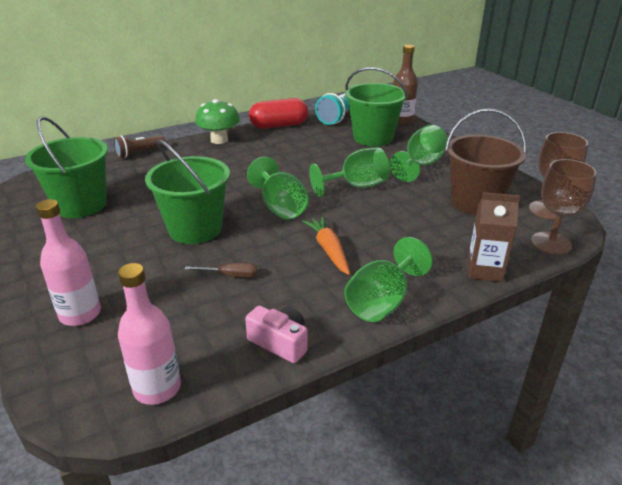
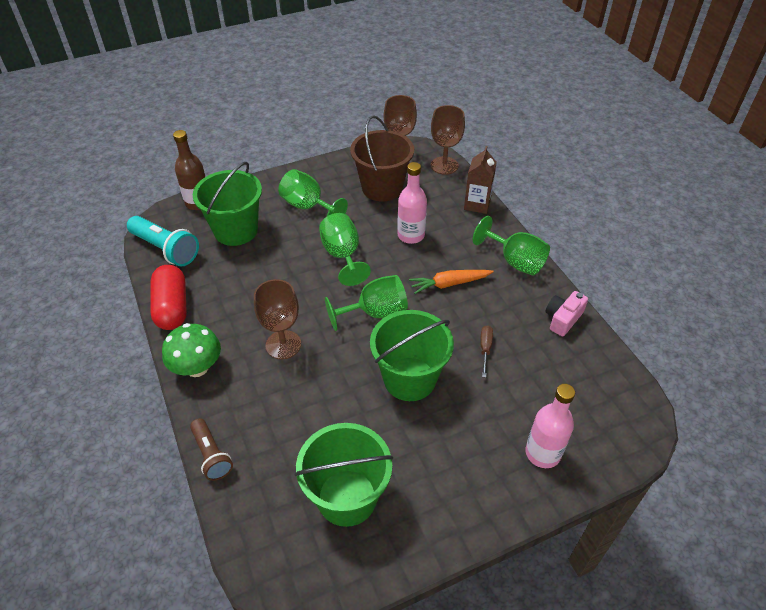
camera: 85 degrees left, 15 degrees up
pink bottle [118,263,181,405] -> pink bottle moved to [397,162,427,244]
none -> brown goblet [254,279,301,359]

